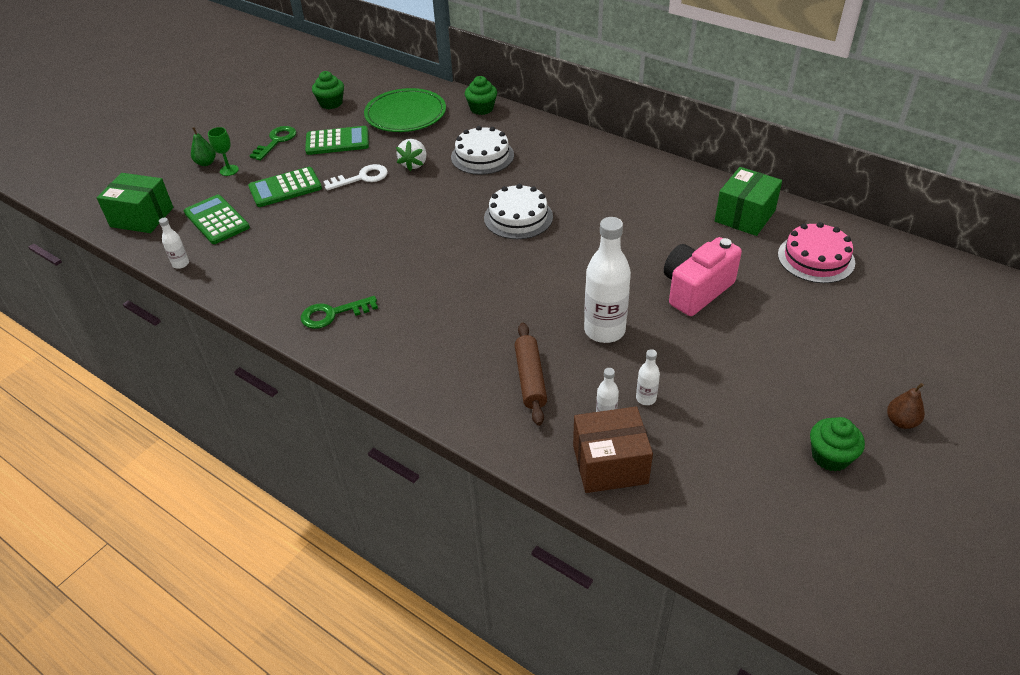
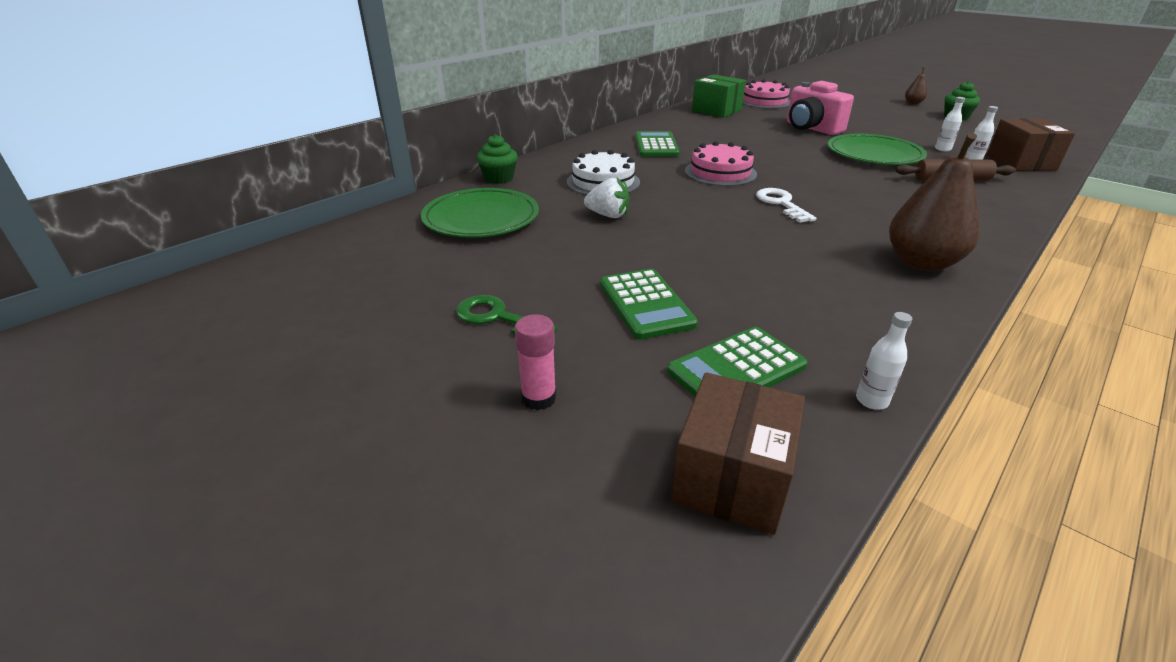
camera: 85 degrees left, 10 degrees down
green box [96,173,173,233] -> brown box [671,372,805,535]
green pear [191,127,216,166] -> pink glue stick [515,315,556,411]
green goblet [208,127,239,176] -> none
green key [301,296,378,329] -> brown pear [889,133,980,271]
green calculator [305,126,369,155] -> green calculator moved to [635,131,680,157]
green cupcake [312,71,344,109] -> none
white key [323,164,388,191] -> white key moved to [756,188,816,223]
white cake [484,184,553,239] -> pink cake [685,141,757,186]
white bottle [584,217,631,343] -> green plate [828,134,927,165]

